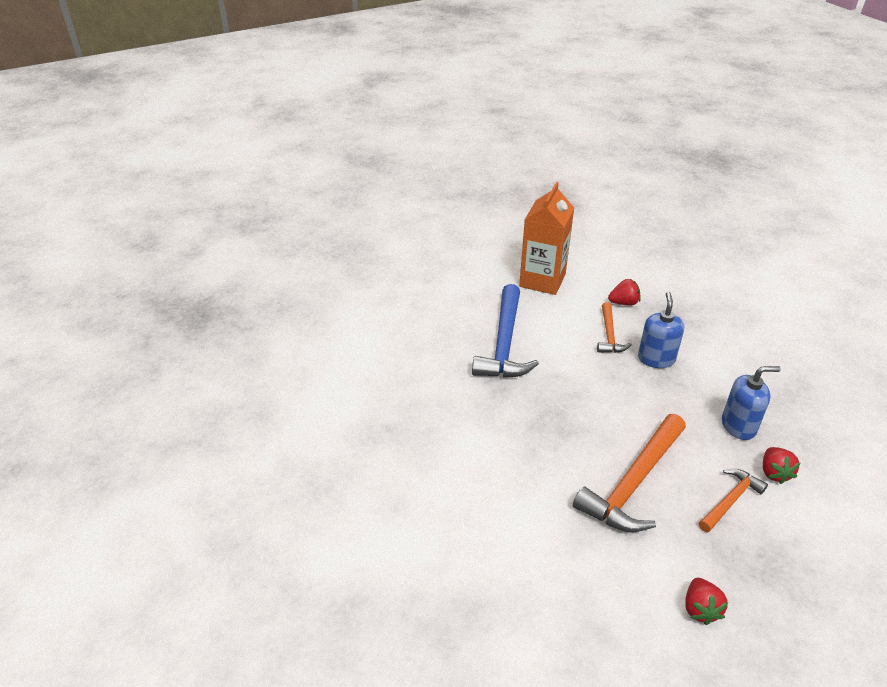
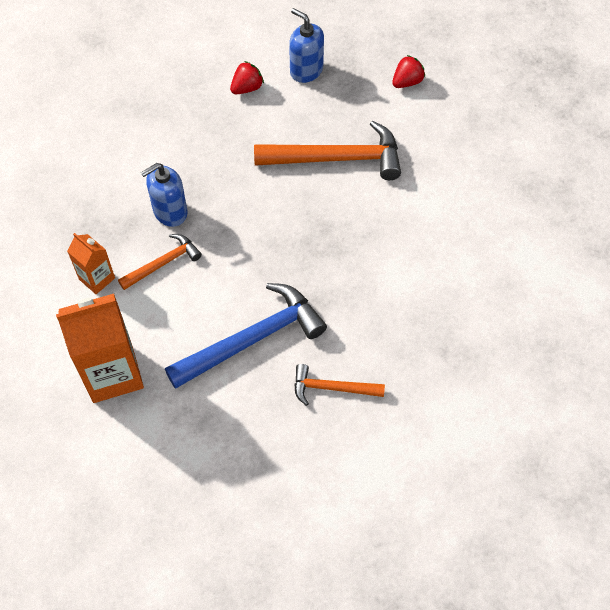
camera: 130 degrees left, 20 degrees up
red strawberry [608,279,640,306] -> orange carton [67,233,115,294]
orange hammer [699,469,768,532] -> orange hammer moved to [294,364,385,406]
blue soap dispenser [722,366,781,440] -> blue soap dispenser moved to [289,8,324,83]

